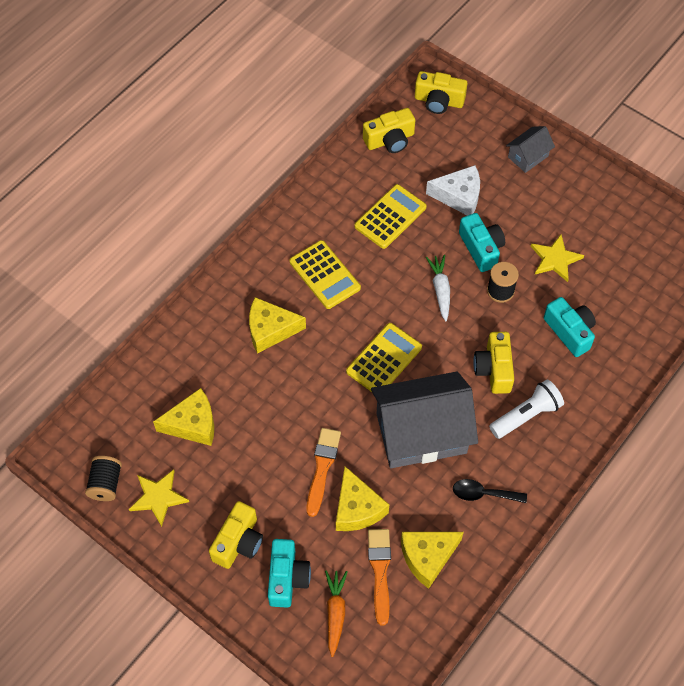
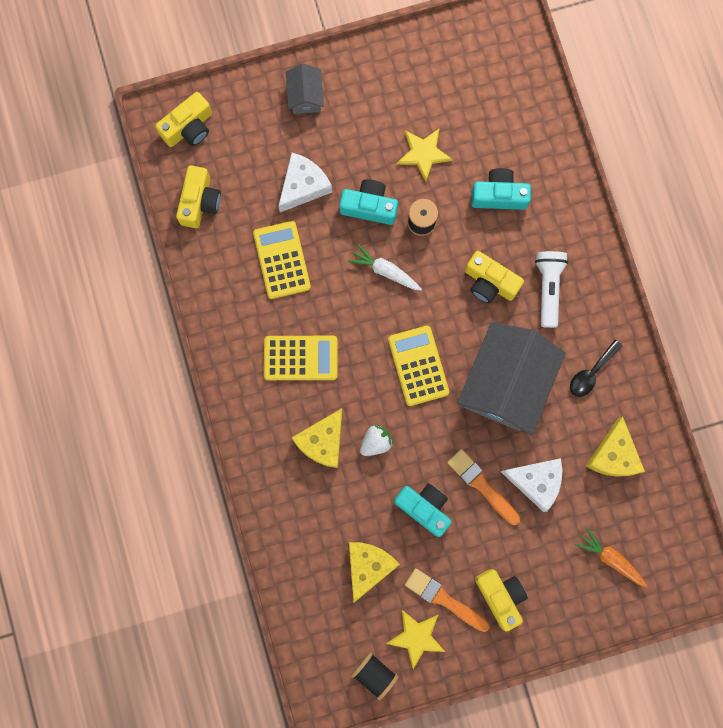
camera: 55 degrees left, 20 degrees up
turquoise camera [268,539,311,607] -> turquoise camera moved to [394,483,452,537]
yellow cheese [336,466,389,531] -> white cheese [501,458,562,512]
orange brush [368,529,391,626] -> orange brush moved to [405,568,490,632]
none -> white strawberry [360,425,393,456]

